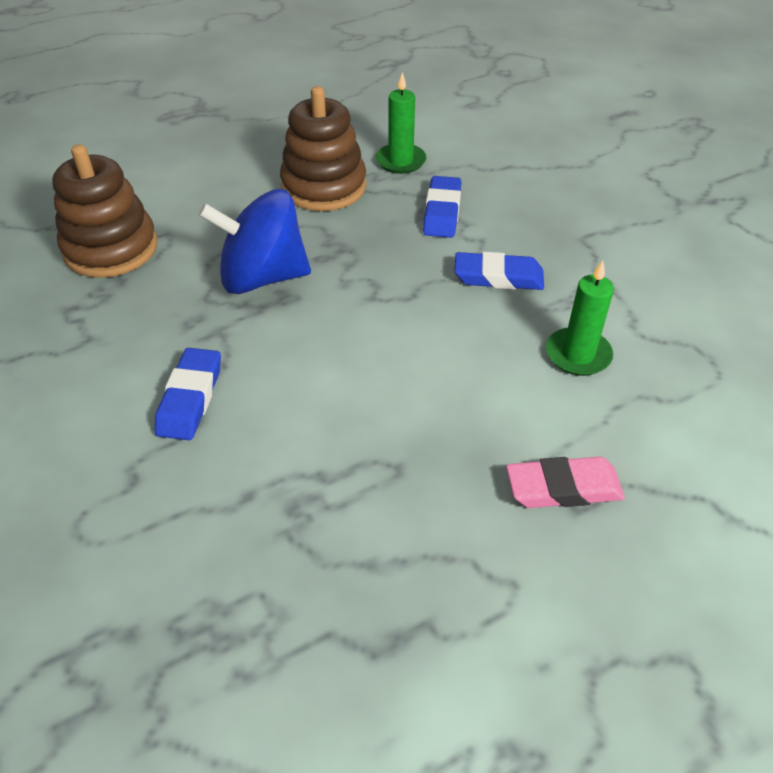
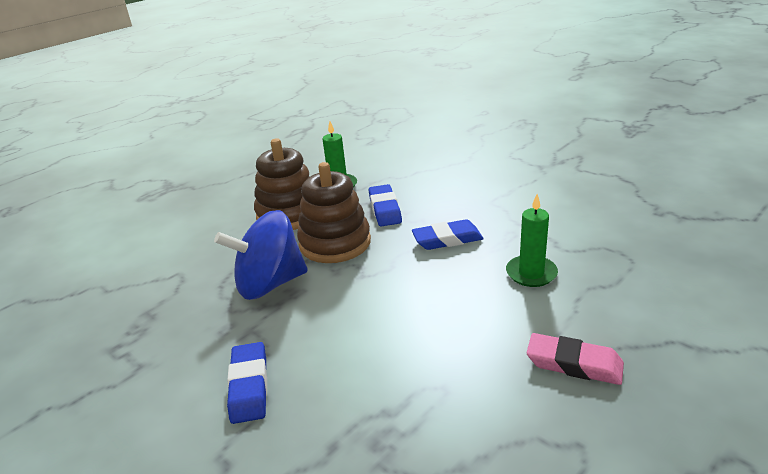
camera: 15 degrees left, 15 degrees down
brown stacking toy [52,144,157,278] -> brown stacking toy moved to [297,162,371,263]
pink eraser [506,457,625,508] -> pink eraser turned 45 degrees clockwise [527,333,624,385]

